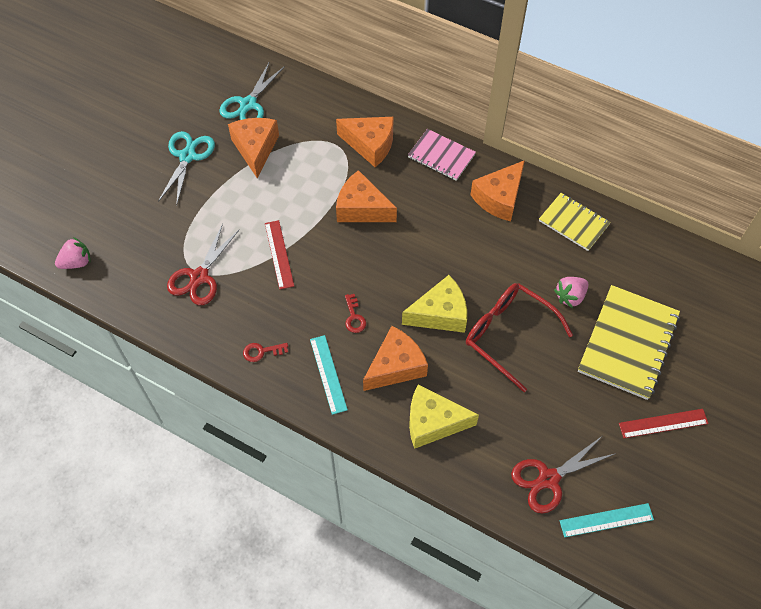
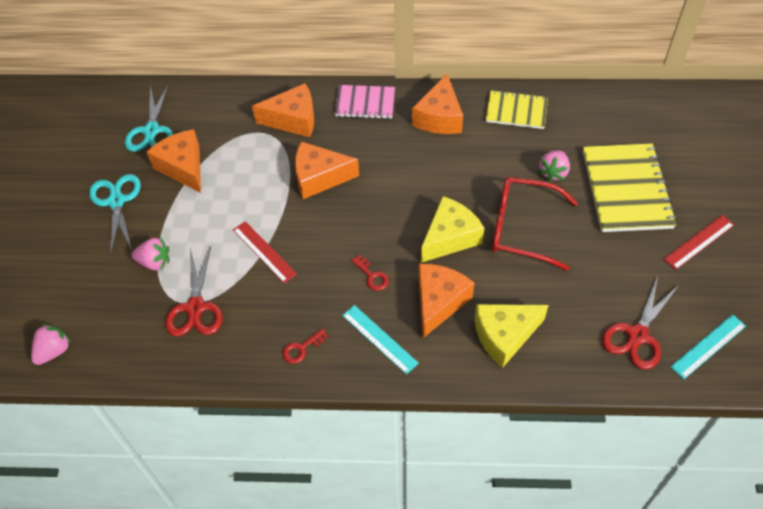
camera: 25 degrees left, 5 degrees down
none -> pink strawberry [131,238,169,270]

